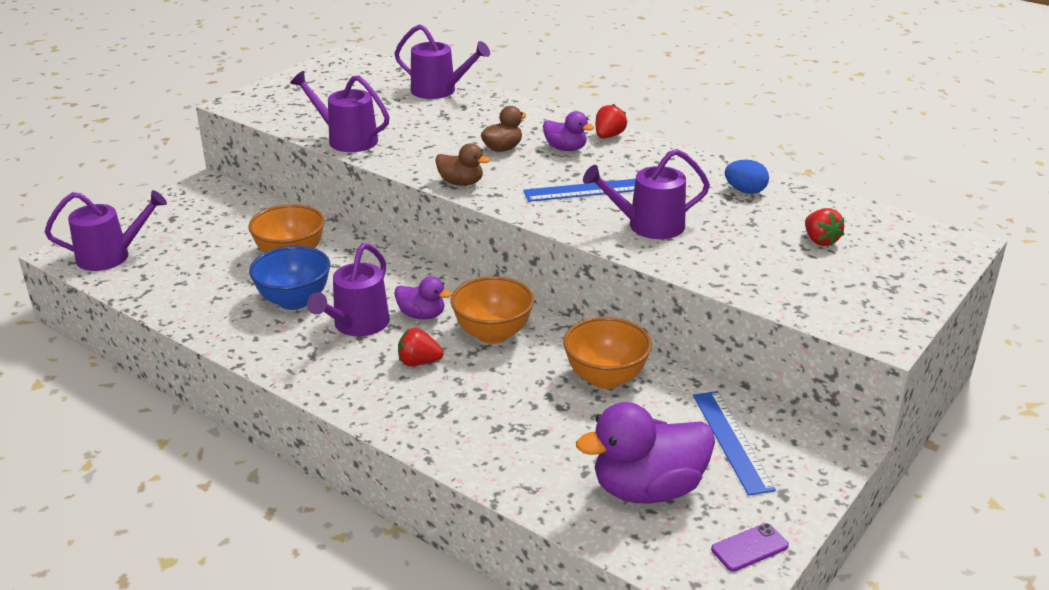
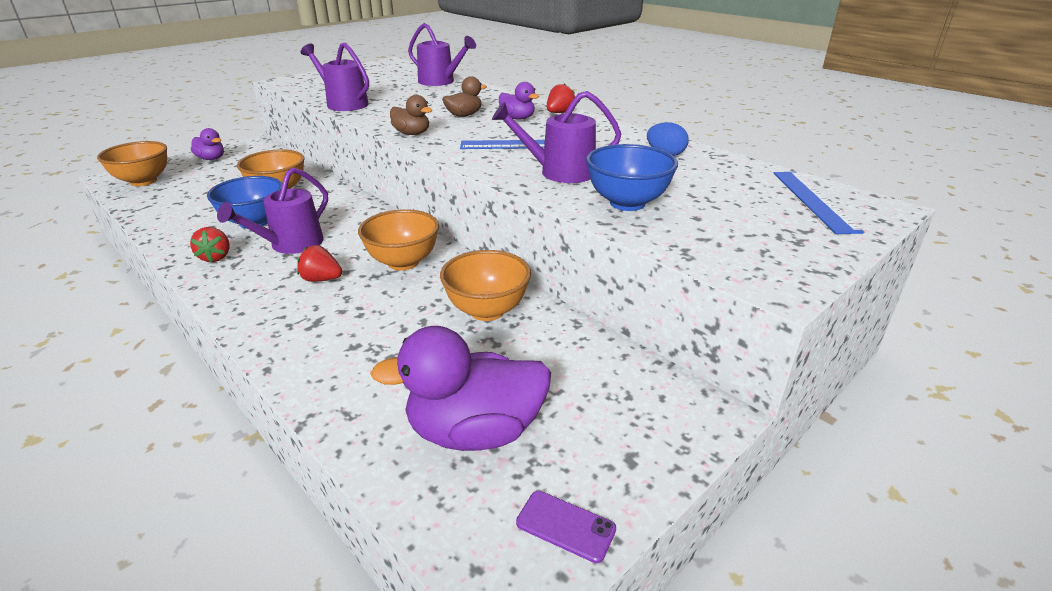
camera: 10 degrees right, 0 degrees up
purple watering can [45,190,167,271] -> orange bowl [97,141,167,186]
purple duck [394,276,452,320] -> purple duck moved to [191,128,224,160]
blue ruler [693,391,776,496] -> blue ruler moved to [773,172,864,234]
purple phone [711,523,789,572] -> purple phone turned 45 degrees clockwise [516,491,616,563]
red strawberry [805,208,844,246] -> red strawberry moved to [190,227,230,263]
none -> blue bowl [586,144,678,211]

